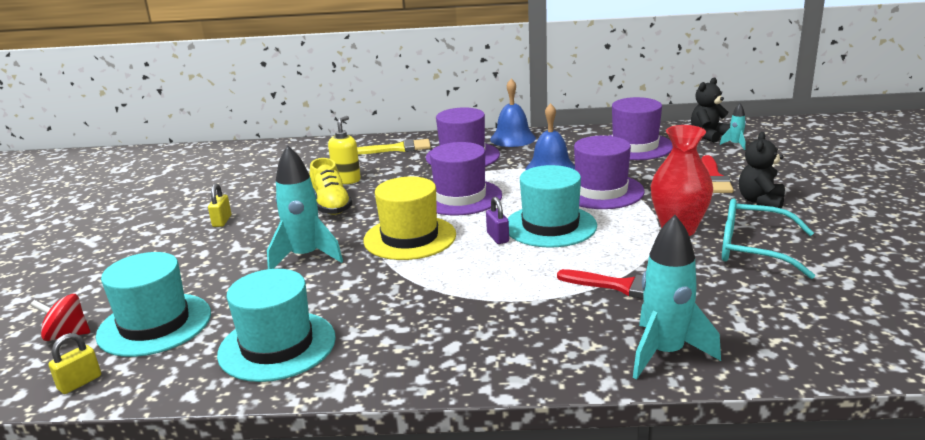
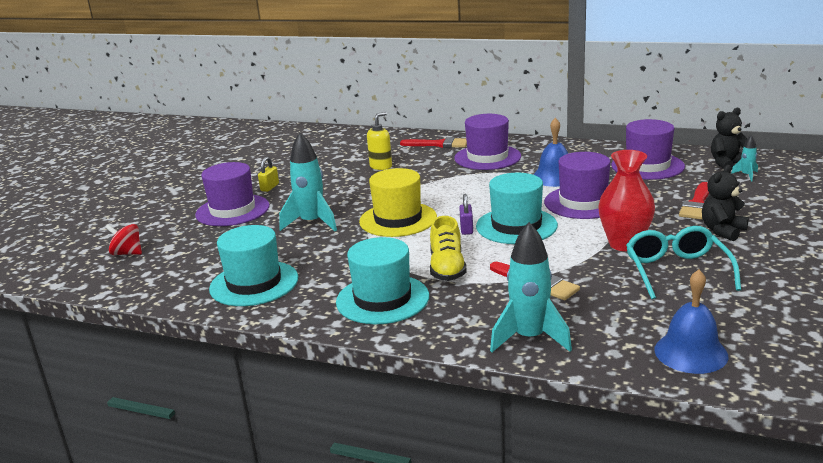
camera: 20 degrees right, 0 degrees up
yellow padlock [48,333,101,394] -> none
turquoise hat [96,252,211,357] -> turquoise hat moved to [336,237,429,324]
yellow shoe [310,158,352,215] -> yellow shoe moved to [430,216,467,281]
yellow brush [357,139,431,155] -> red brush [400,137,467,148]
purple hat [430,142,502,215] -> purple hat moved to [195,162,270,226]
blue bell [490,79,536,147] -> blue bell moved to [654,269,728,374]
turquoise glasses [722,199,815,279] -> turquoise glasses turned 45 degrees clockwise [626,226,741,299]

